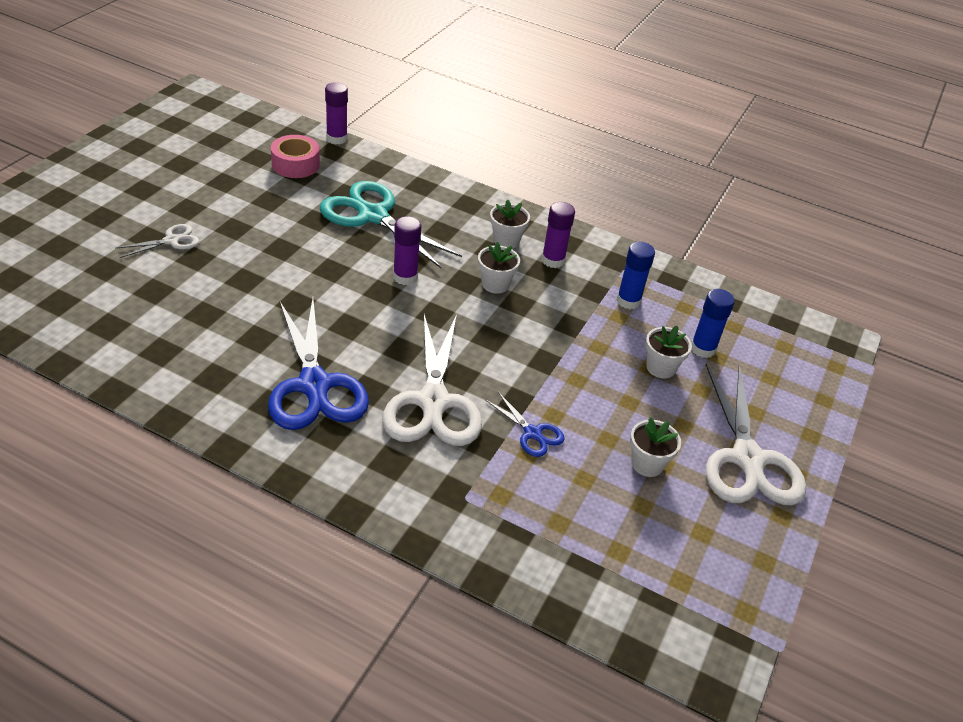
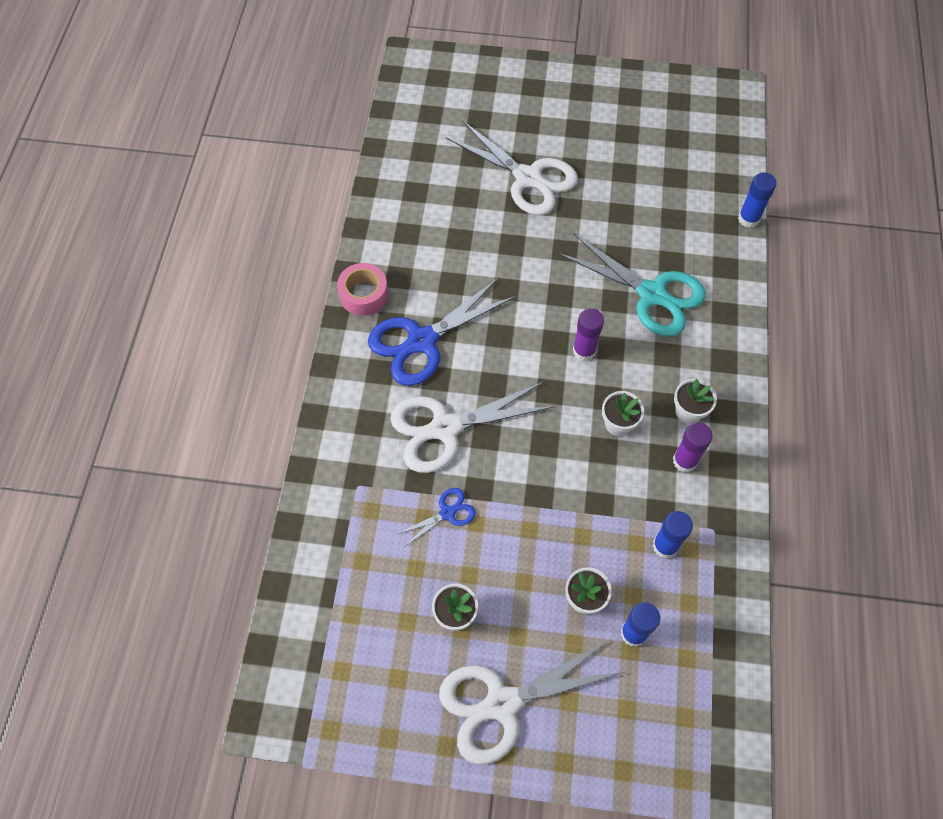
camera: 75 degrees right, 20 degrees up
white scissors [116,224,199,258] -> white scissors [445,120,578,215], size x2.11
pink tape [271,135,320,178] -> pink tape moved to [337,263,388,316]
turquoise scissors [320,181,462,269] -> turquoise scissors turned 105 degrees clockwise [558,233,706,337]
purple glue stick [325,82,348,144] -> blue glue stick [738,172,777,228]
blue scissors [486,392,564,457] -> blue scissors turned 150 degrees counterclockwise [397,488,476,546]

